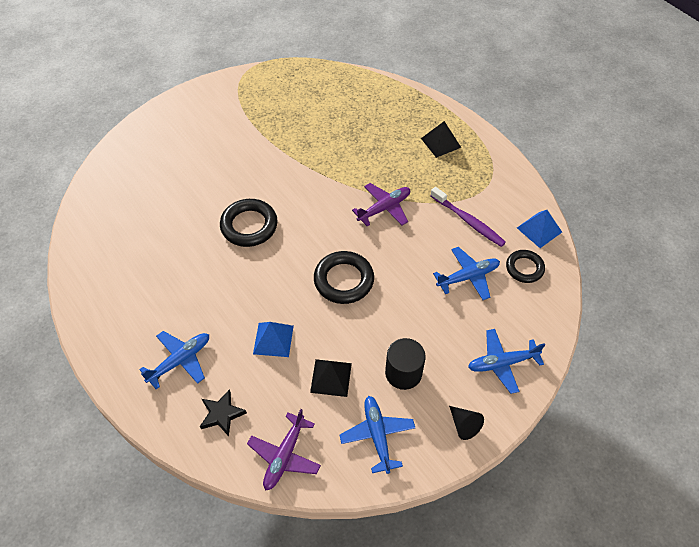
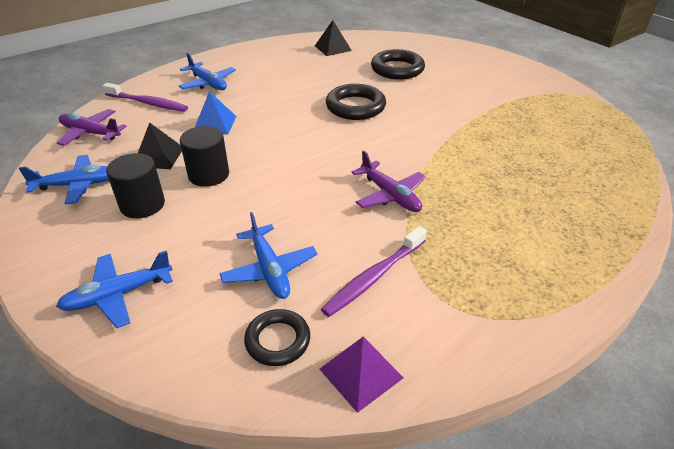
camera: 90 degrees right, 15 degrees down
black star [200,389,247,436] -> purple toothbrush [102,83,188,112]
black ring [314,251,374,304] -> black ring moved to [371,49,425,80]
black pyramid [421,121,461,158] -> black pyramid moved to [315,20,352,56]
black cone [449,406,484,440] -> none
blue plane [468,329,545,394] -> blue plane turned 105 degrees counterclockwise [56,250,173,328]
blue pyramid [517,210,562,248] -> purple pyramid [319,337,404,413]
none -> black cylinder [180,126,229,187]

